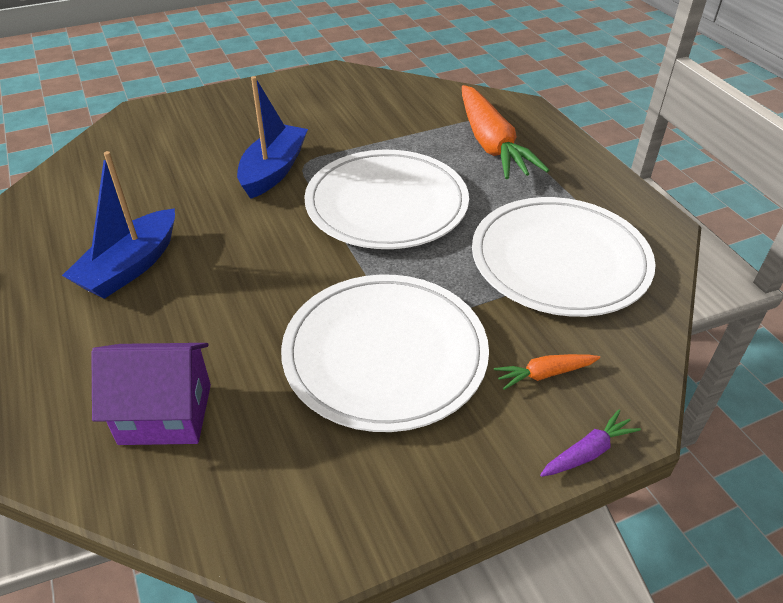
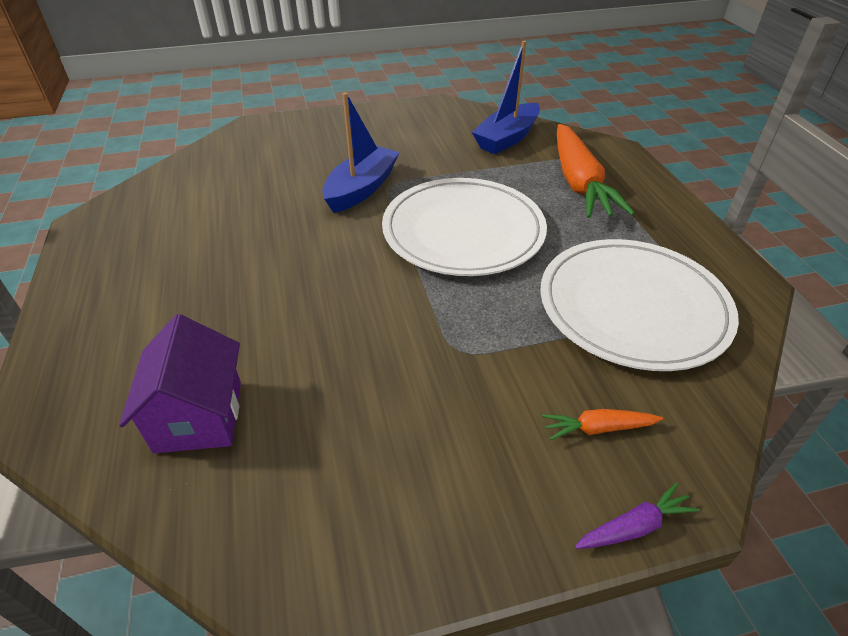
camera: 10 degrees right, 0 degrees up
blue boat [62,151,175,299] -> blue boat moved to [472,41,540,154]
purple house [91,343,211,445] -> purple house turned 75 degrees clockwise [119,314,241,453]
white plate [281,275,489,432] -> none

